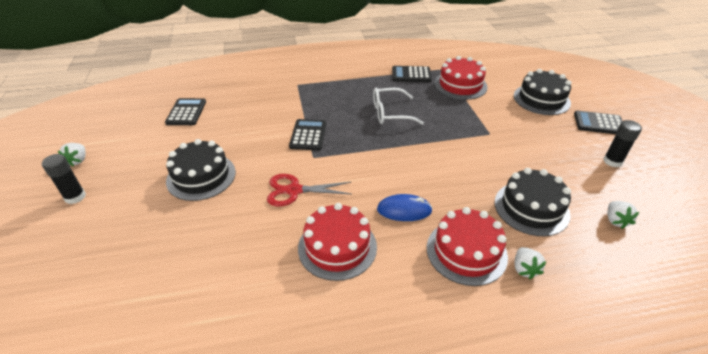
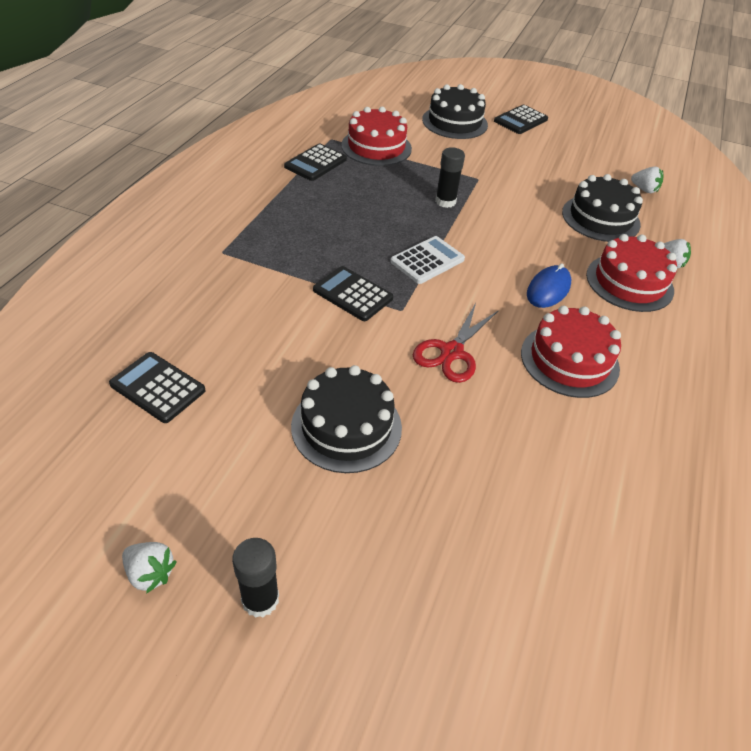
camera: 60 degrees left, 5 degrees up
white glasses [373,88,424,125] -> none
black glue stick [603,120,642,168] -> black glue stick moved to [435,147,465,208]
none -> white calculator [390,236,465,284]

